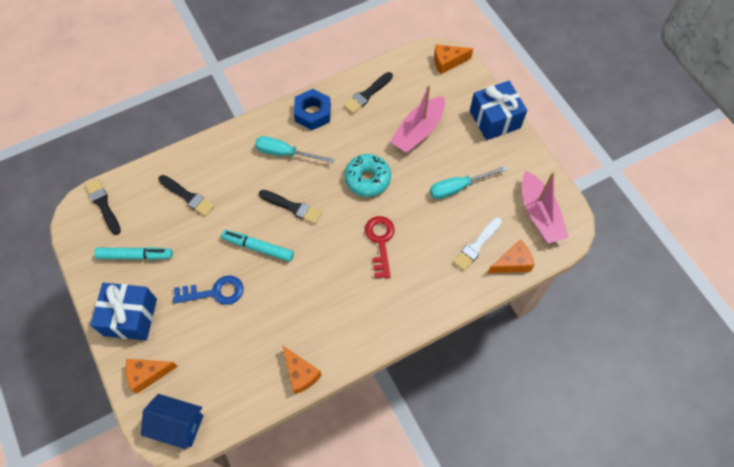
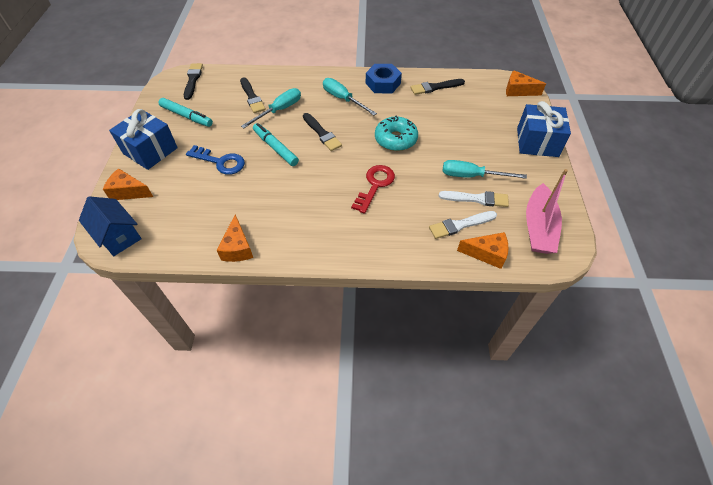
camera: 30 degrees right, 10 degrees down
pink boat [390,85,445,153] -> none
none -> turquoise screwdriver [241,88,301,128]
none -> white brush [439,191,509,207]

